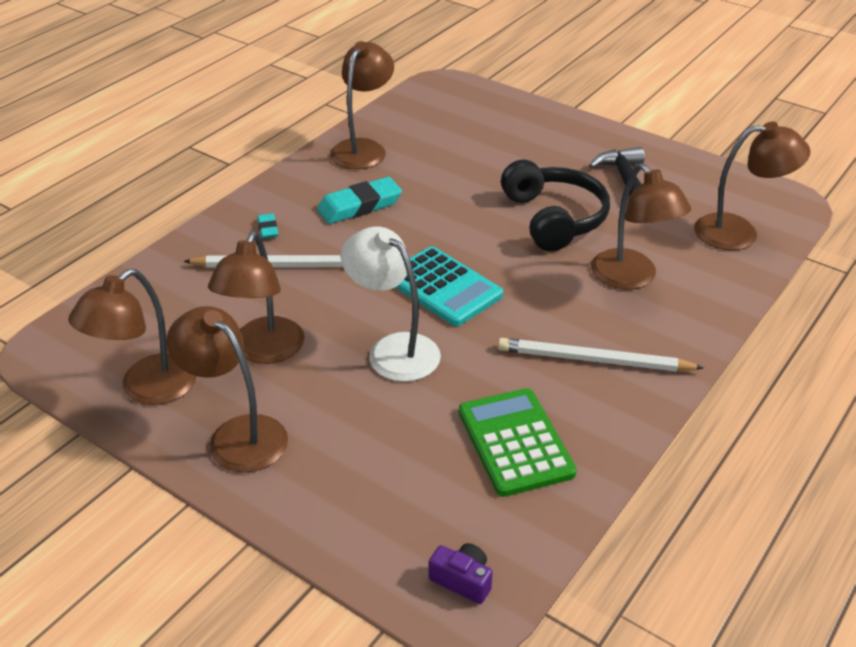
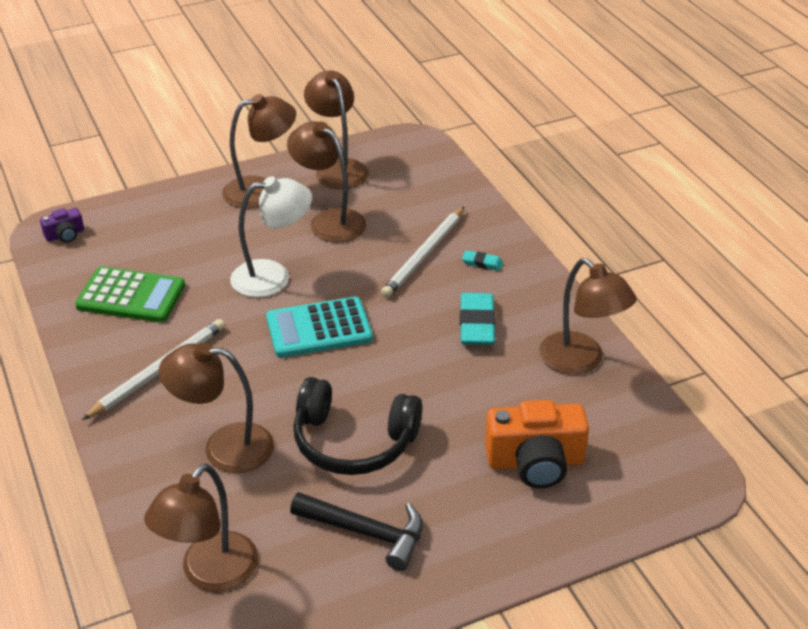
camera: 120 degrees right, 0 degrees up
none -> orange camera [485,400,589,488]

